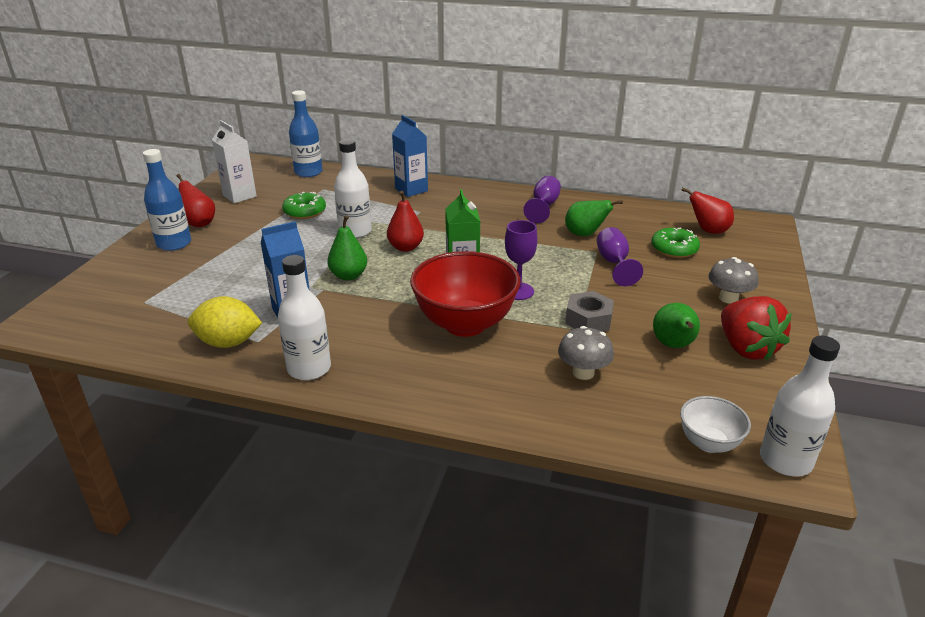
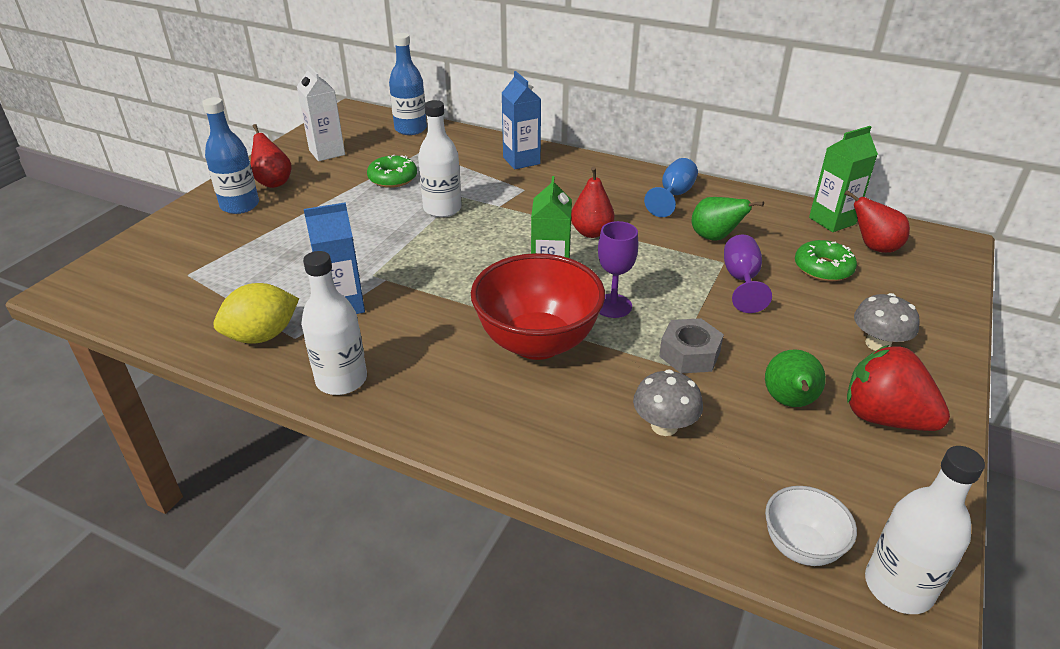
camera: 10 degrees right, 5 degrees up
yellow lemon [188,296,262,348] -> yellow lemon turned 45 degrees counterclockwise [213,283,299,344]
green pear [327,215,367,280] -> none
red pear [387,191,424,252] -> red pear moved to [571,167,615,238]
purple goblet [523,176,561,223] -> blue goblet [644,158,698,217]
red strawberry [721,296,792,361] -> red strawberry turned 135 degrees clockwise [847,345,950,431]
none -> green carton [809,126,878,232]

